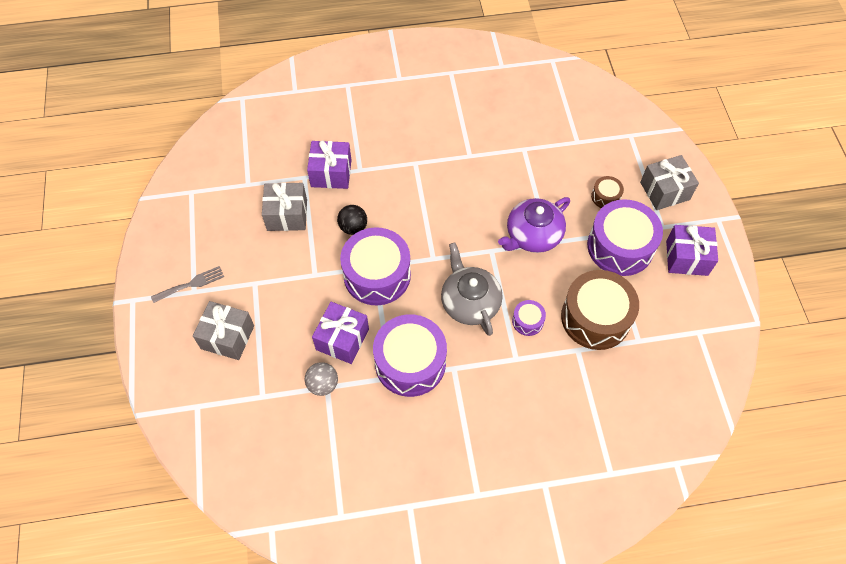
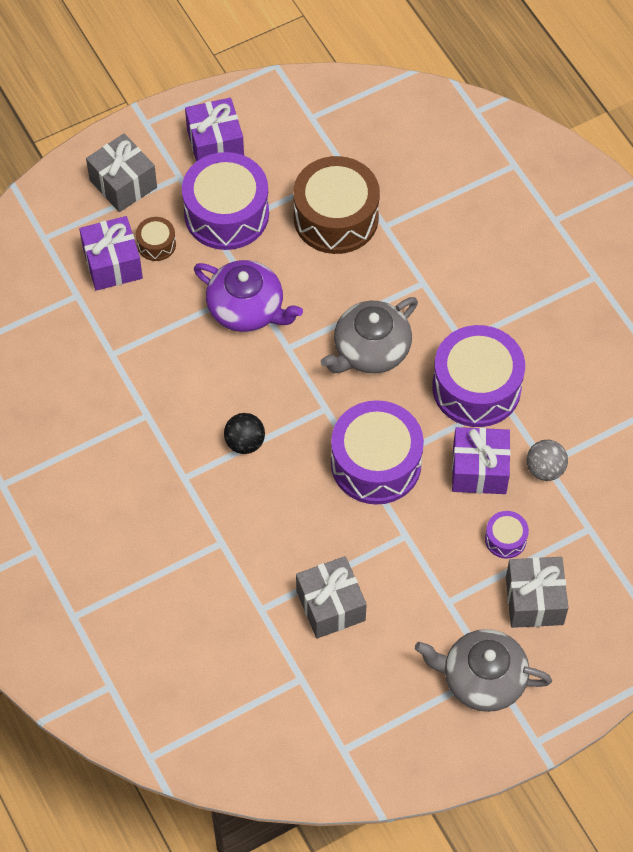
camera: 110 degrees left, 0 degrees up
grey fork [151,266,224,303] -> grey teapot [415,629,552,712]
purple gift [307,140,351,189] -> purple gift moved to [79,216,143,291]
black ball [337,205,367,235] -> black ball moved to [224,413,265,454]
purple drum [512,300,546,336] -> purple drum moved to [485,511,529,559]

